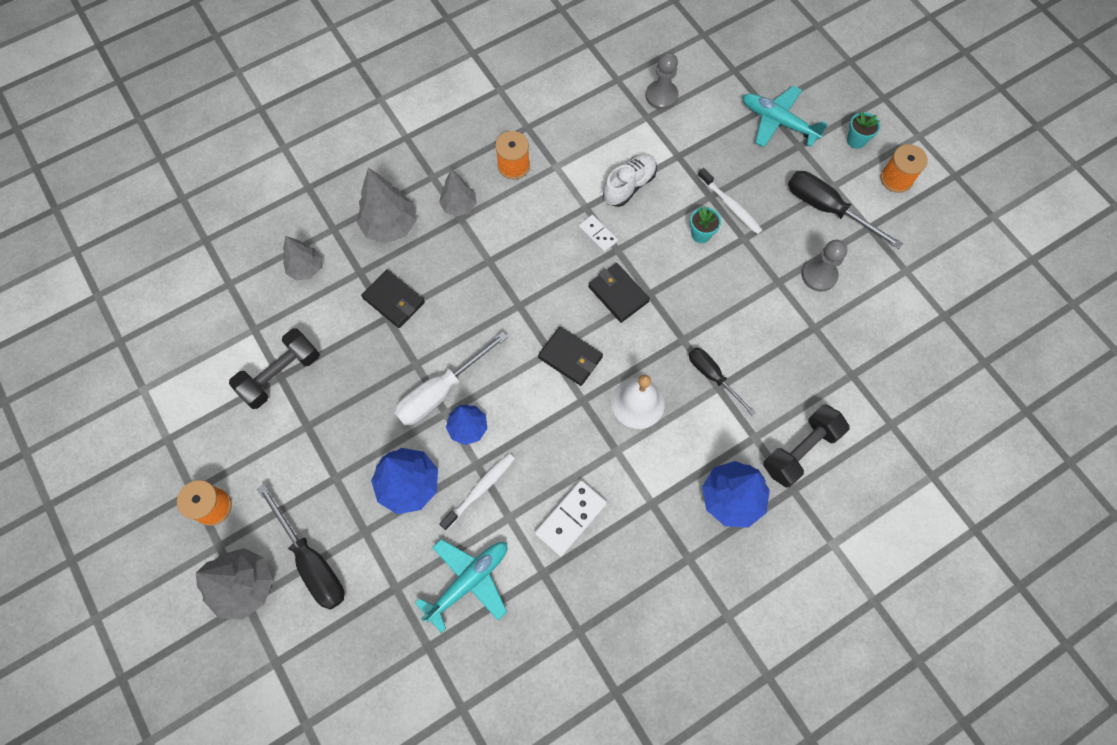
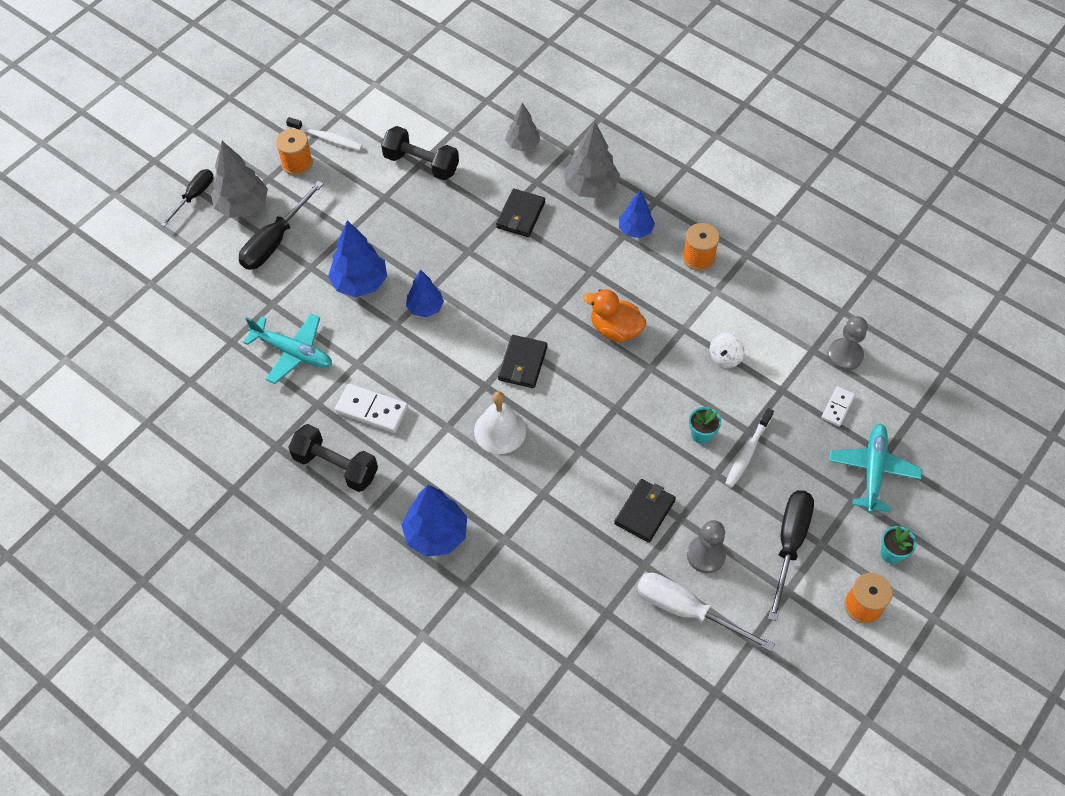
camera: 70 degrees right, 10 degrees down
white screwdriver [394,332,508,426] -> white screwdriver moved to [637,573,775,652]
grey tree [439,169,477,217] -> blue tree [619,190,655,238]
white toothbrush [439,453,515,531] -> white toothbrush moved to [286,117,363,151]
white domino [579,215,618,252] -> white domino moved to [821,386,855,427]
black wallet [588,263,650,323] -> black wallet moved to [614,479,676,543]
white shoe [603,154,657,207] -> white spinning top [710,333,745,368]
black screwdriver [689,348,756,415] -> black screwdriver moved to [161,169,213,227]
black dumbbell [763,404,849,487] -> black dumbbell moved to [288,424,378,492]
none -> orange duck [583,289,647,342]

